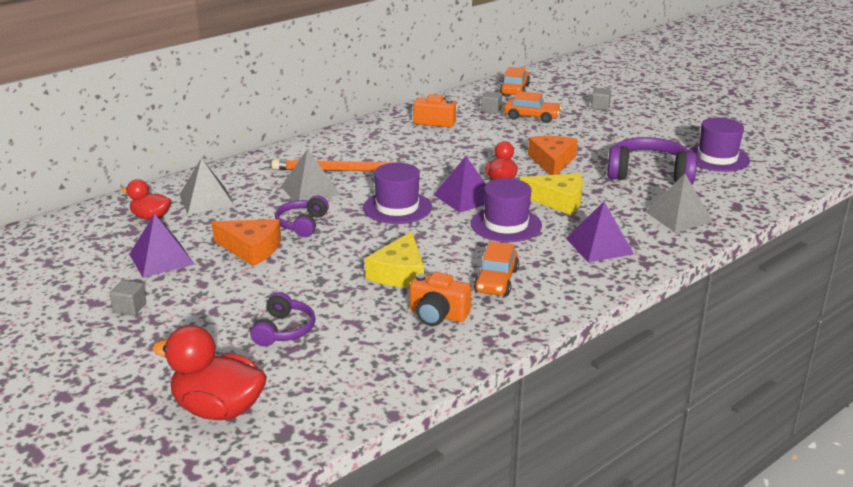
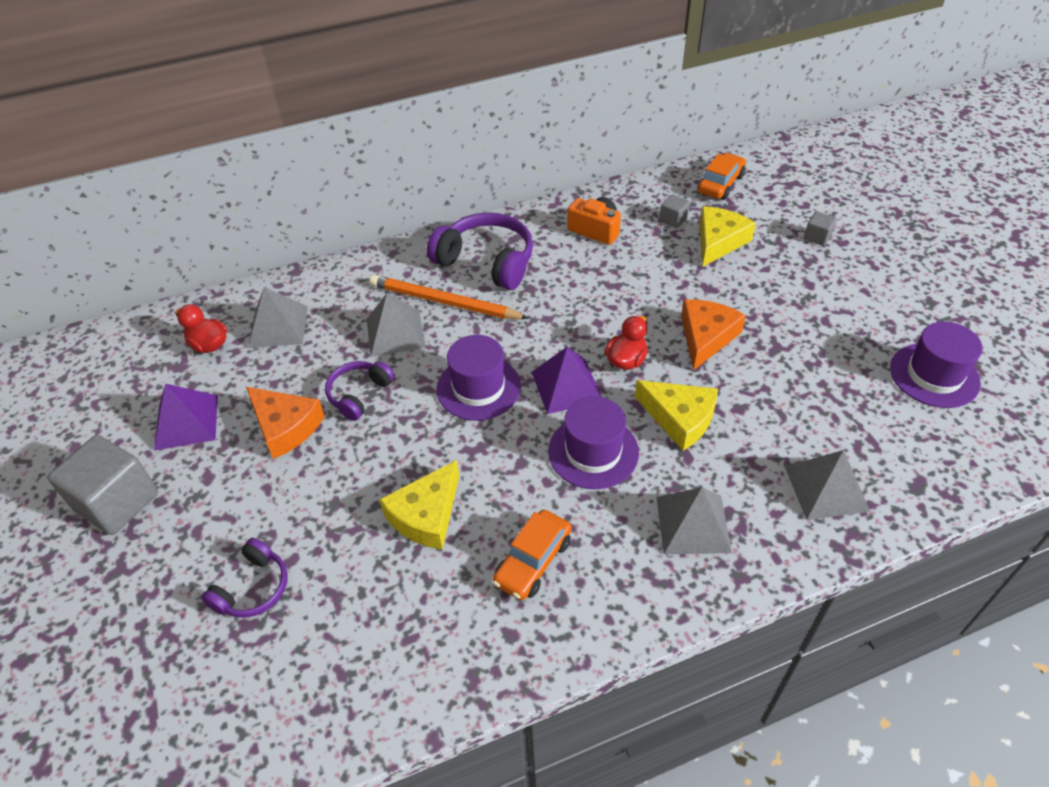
camera: 20 degrees right, 20 degrees up
grey cube [109,280,146,316] -> grey cube [47,435,158,535], size x2.18
red duck [152,325,267,420] -> none
orange camera [410,272,471,326] -> none
orange car [504,91,562,123] -> yellow cheese [699,206,756,267]
purple pyramid [566,201,634,262] -> grey pyramid [657,487,732,554]
purple headphones [607,137,697,185] -> purple headphones moved to [427,213,533,290]

